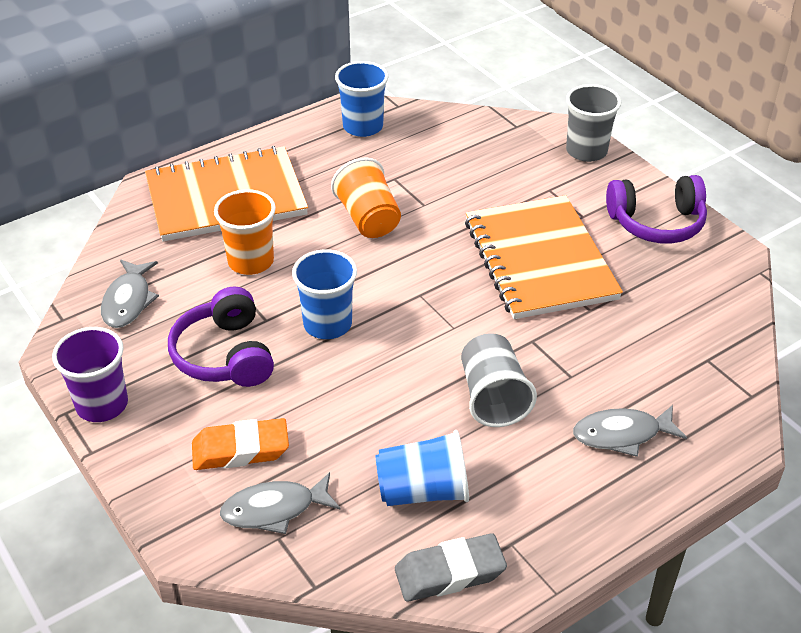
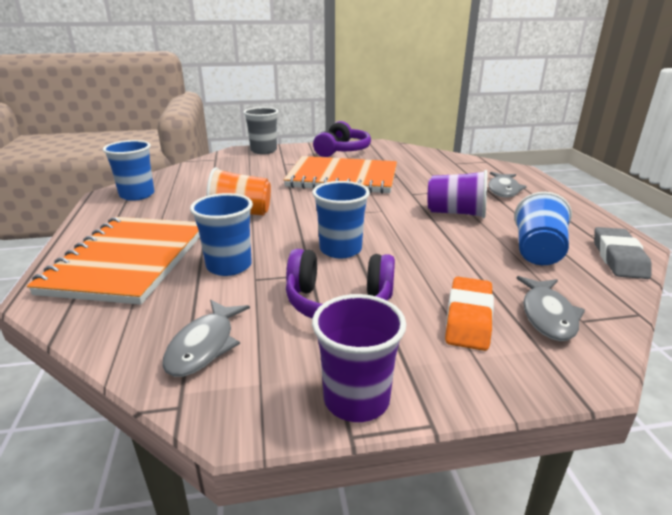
camera: 65 degrees left, 15 degrees down
grey fish [101,260,159,328] -> grey fish turned 75 degrees clockwise [162,300,250,377]
orange cup [214,189,276,275] -> blue cup [190,193,253,276]
grey cup [461,333,537,427] -> purple cup [428,170,487,218]

